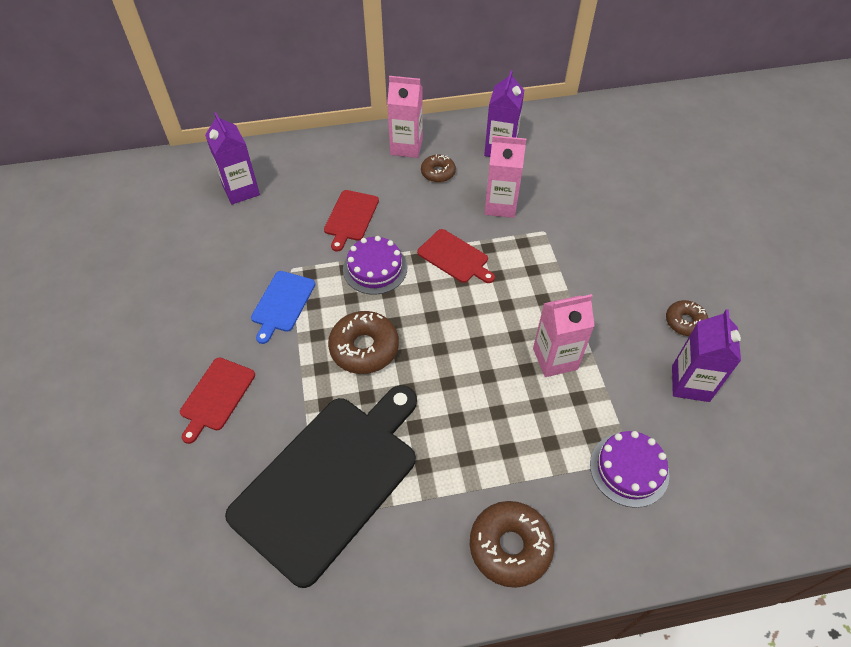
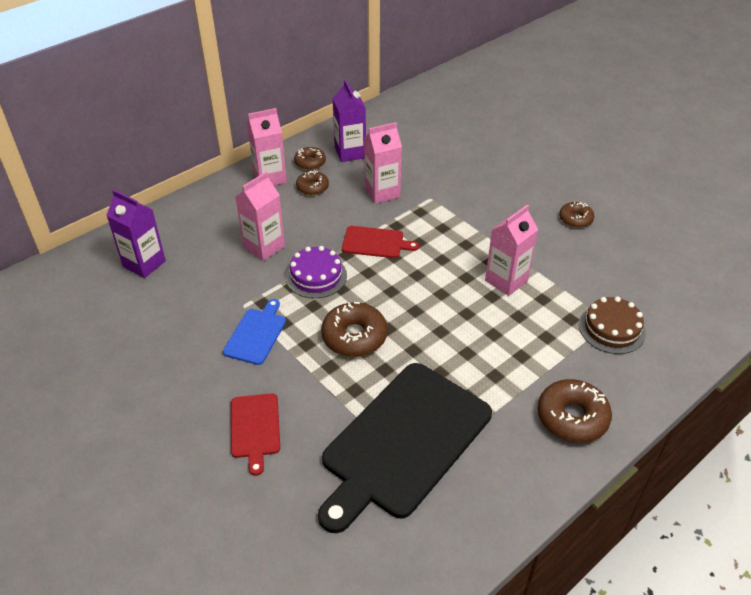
camera: 30 degrees left, 10 degrees down
black cutting board [225,385,417,588] -> black cutting board turned 150 degrees counterclockwise [318,363,492,533]
blue cutting board [251,271,315,344] -> blue cutting board turned 150 degrees counterclockwise [223,299,286,365]
red cutting board [324,190,379,251] -> pink carton [235,172,285,261]
purple cake [590,431,669,508] -> brown cake [579,296,646,354]
purple carton [672,309,741,402] -> none
none -> brown donut [294,147,326,170]

